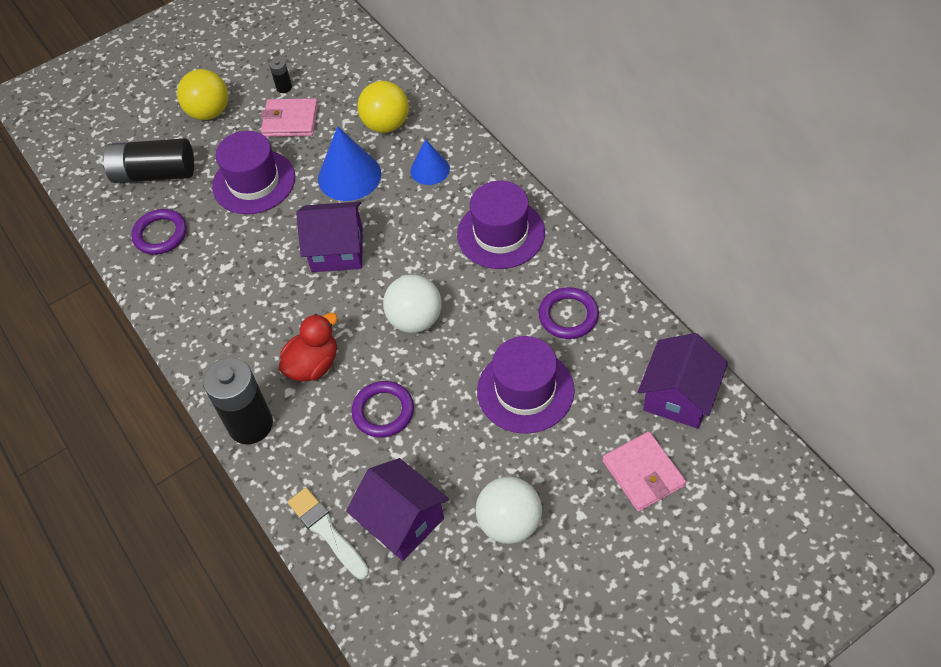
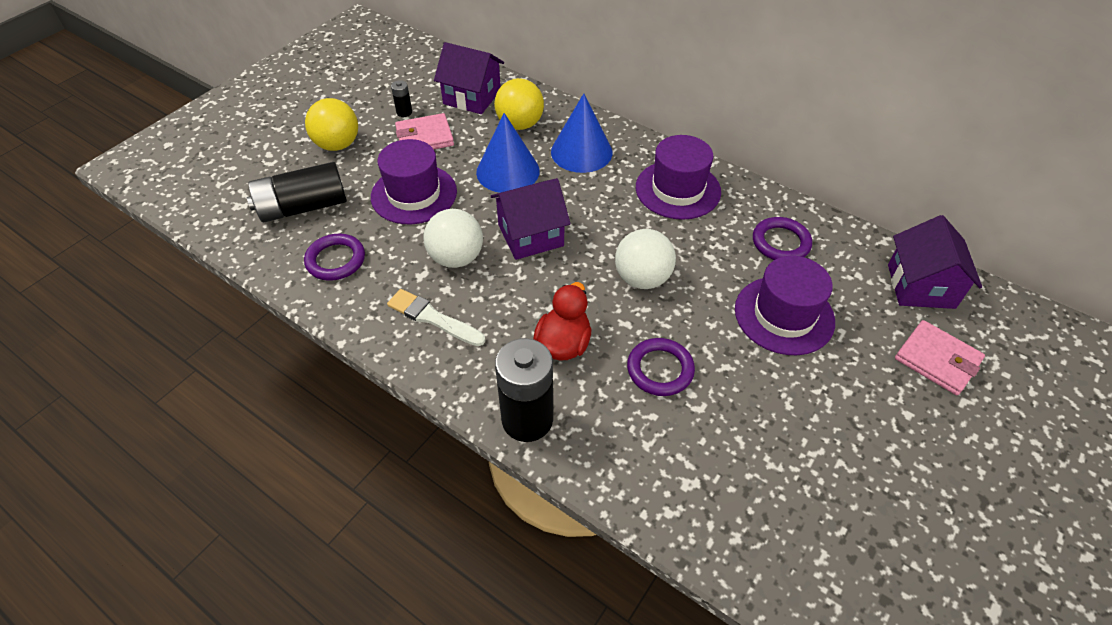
camera: 25 degrees left, 5 degrees down
white brush [288,487,369,579] -> white brush moved to [387,289,485,346]
purple house [346,458,449,561] -> purple house moved to [434,42,504,114]
blue cone [410,139,450,185] -> blue cone [551,93,612,173], size x1.61
white ball [476,477,542,544] -> white ball moved to [423,209,483,268]

